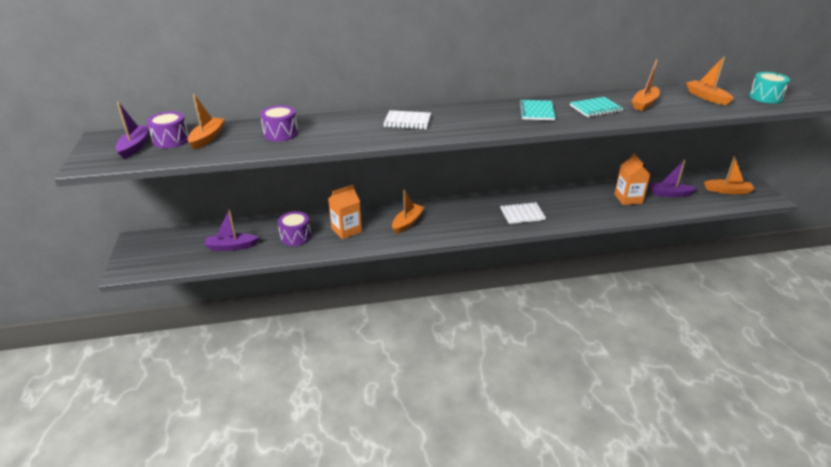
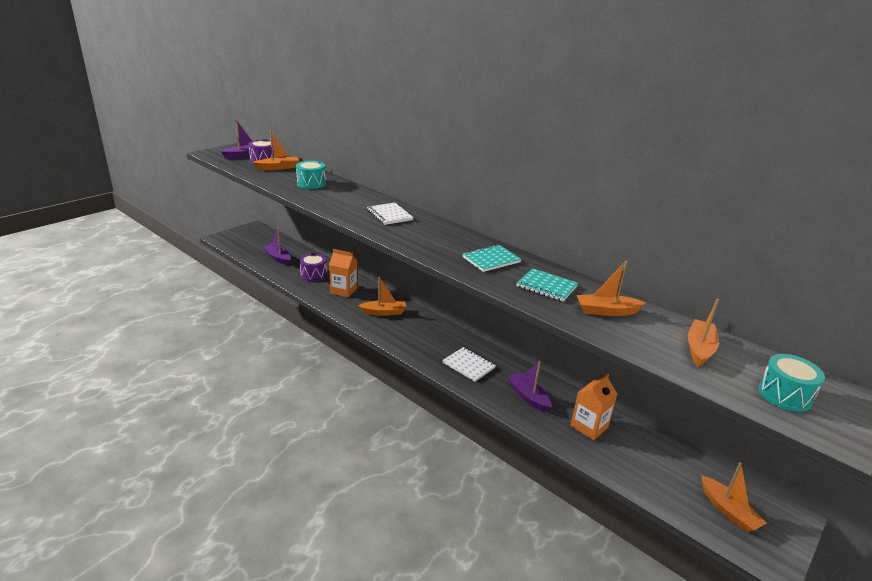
camera: 50 degrees right, 5 degrees down
purple drum [260,105,298,141] -> turquoise drum [296,161,326,189]
purple boat [649,160,698,197] -> purple boat moved to [508,361,552,412]

